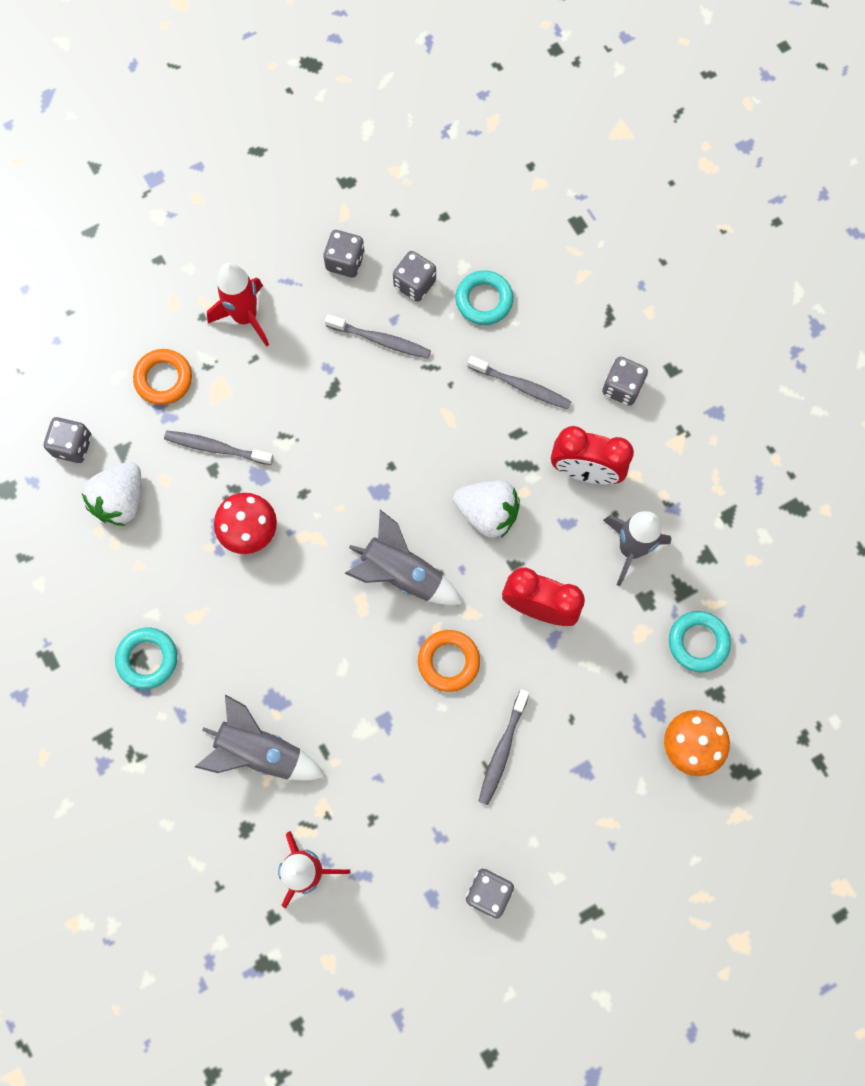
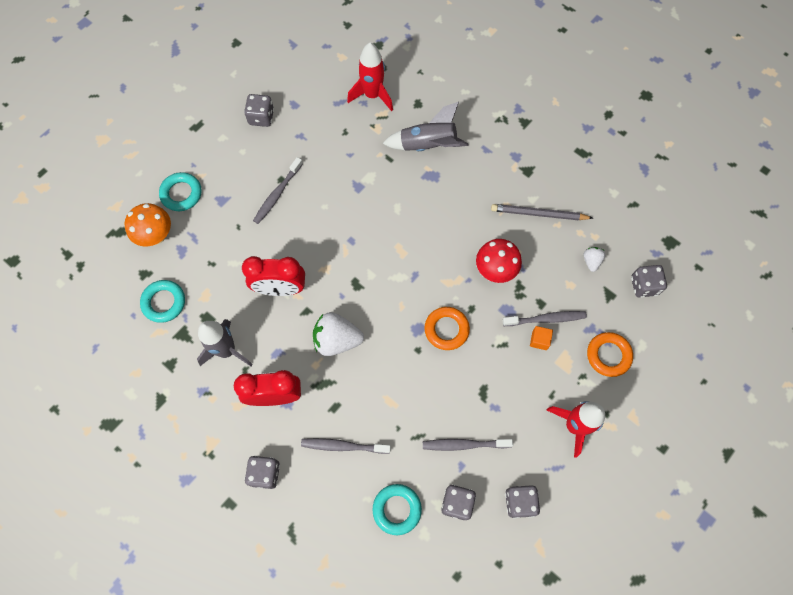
camera: 160 degrees right, 5 degrees down
white strawberry [82,462,141,526] -> white strawberry [584,247,605,272], size x0.51
turquoise ring [115,628,177,689] -> turquoise ring moved to [159,172,202,211]
grey rocket [345,510,463,605] -> none
orange ring [418,630,480,692] -> orange ring moved to [424,307,470,350]
grey toothbrush [478,689,529,805] -> grey toothbrush turned 150 degrees counterclockwise [253,157,303,224]
none -> grey pencil [491,204,593,220]
none -> orange cube [530,326,553,350]

